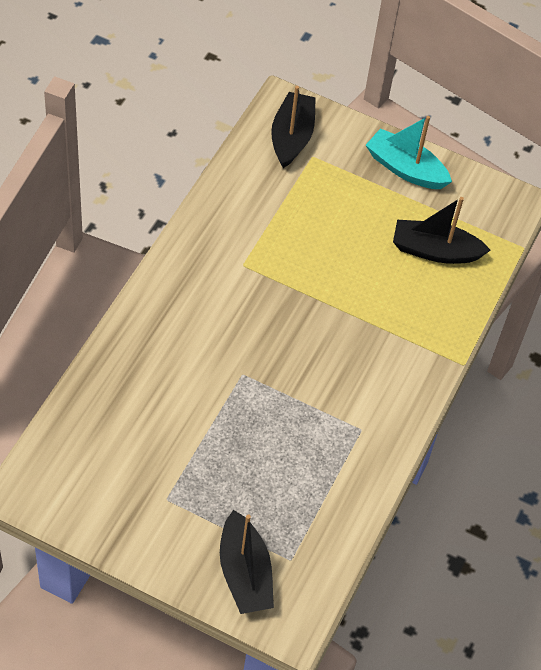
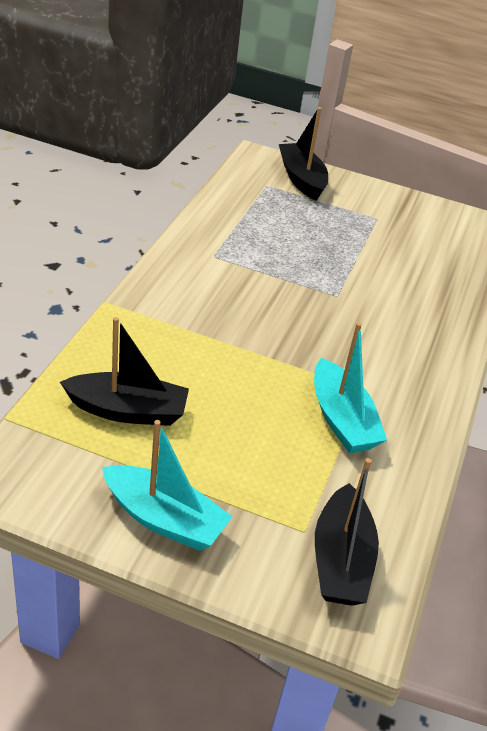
camera: 175 degrees right, 15 degrees down
none -> turquoise boat [314,322,387,453]

